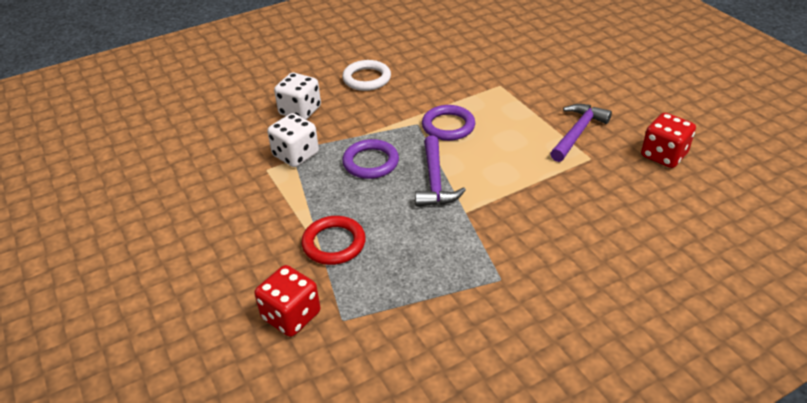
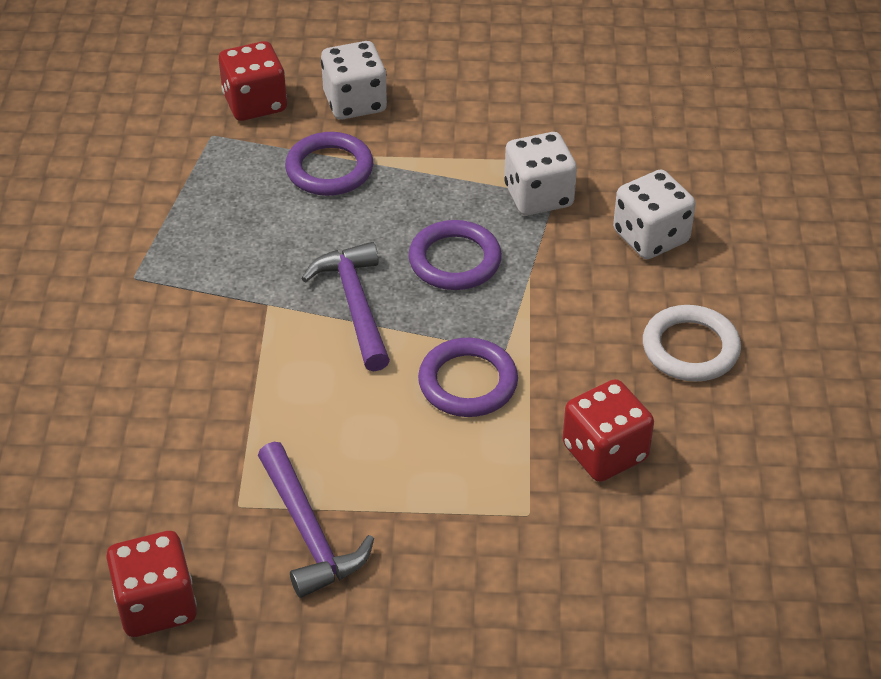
camera: 120 degrees right, 5 degrees up
red ring [301,216,366,265] -> purple ring [285,132,373,196]
purple hammer [415,135,466,207] -> purple hammer turned 45 degrees clockwise [301,242,390,371]
none -> white dice [321,41,387,119]
none -> red dice [562,379,654,482]

